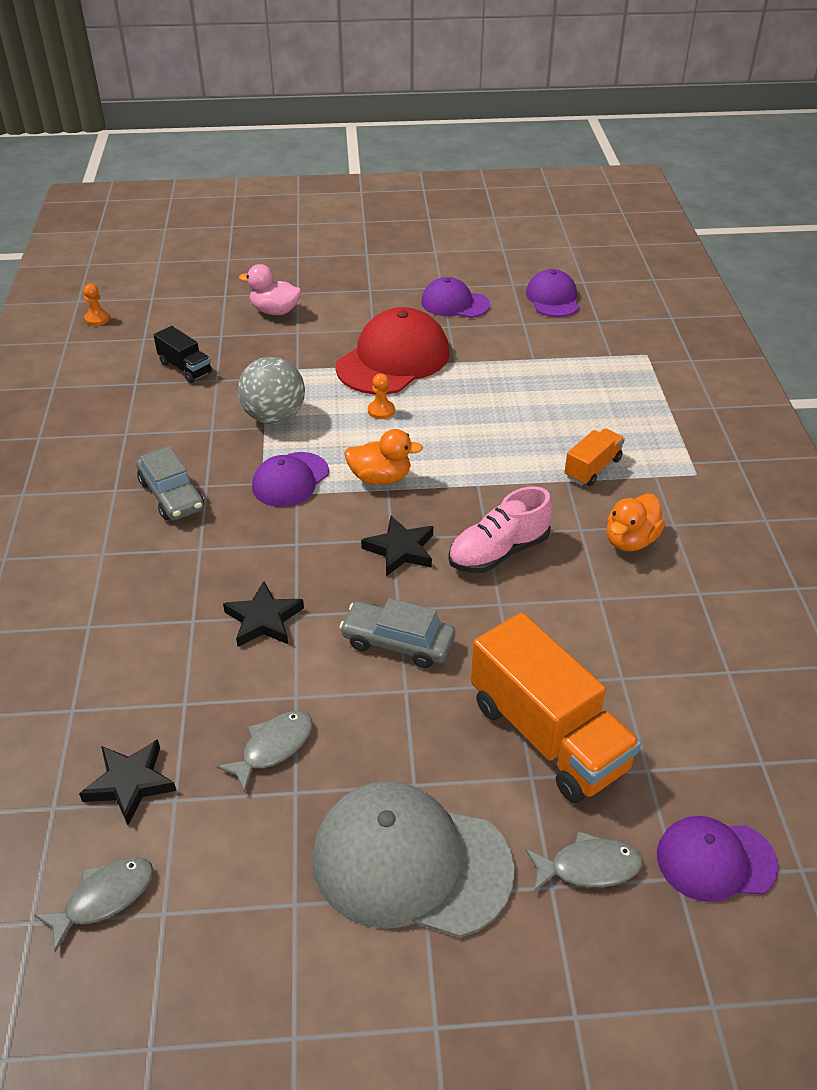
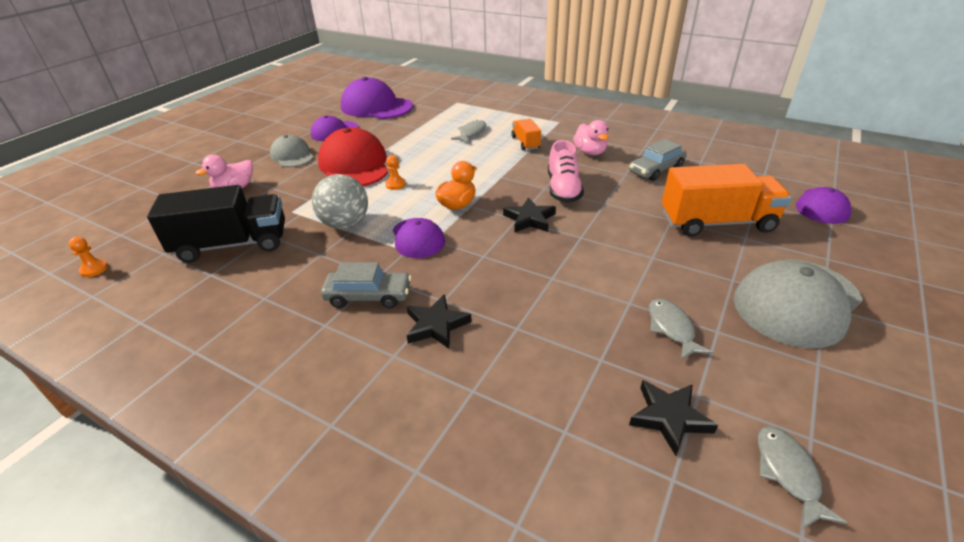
camera: 55 degrees left, 5 degrees down
black truck [154,326,212,383] -> black truck [147,185,285,263], size x1.97
black star [223,581,304,647] -> black star moved to [407,294,472,349]
grey car [340,598,455,668] -> grey car moved to [629,139,687,181]
grey fish [525,831,643,892] -> grey fish moved to [451,120,486,143]
purple cap [526,269,579,317] -> purple cap [341,77,413,119], size x1.70
orange duck [606,494,665,551] -> pink duck [573,120,609,155]
none -> grey cap [270,135,313,167]

